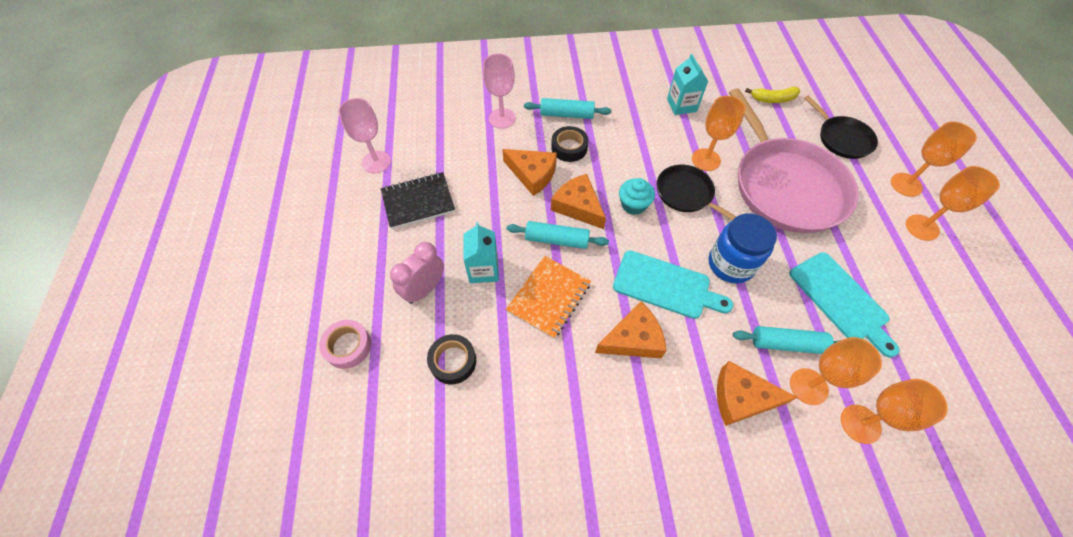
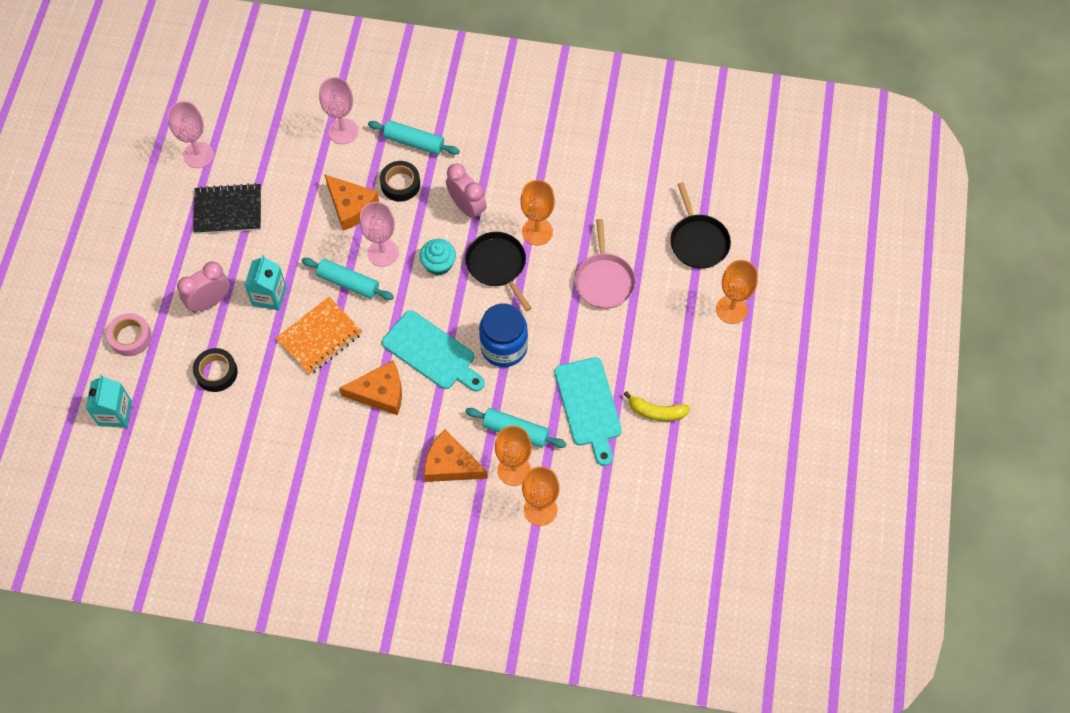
camera: 15 degrees right, 5 degrees up
orange cheese [551,174,606,229] -> pink goblet [360,202,399,267]
turquoise carton [667,54,708,115] -> turquoise carton moved to [86,375,132,428]
pink pan [729,88,859,233] -> pink pan [575,219,636,309], size x0.51
yellow banana [745,86,800,103] -> yellow banana moved to [624,391,690,421]
orange goblet [906,166,1000,241] -> none
none -> pink clock [446,163,487,220]

